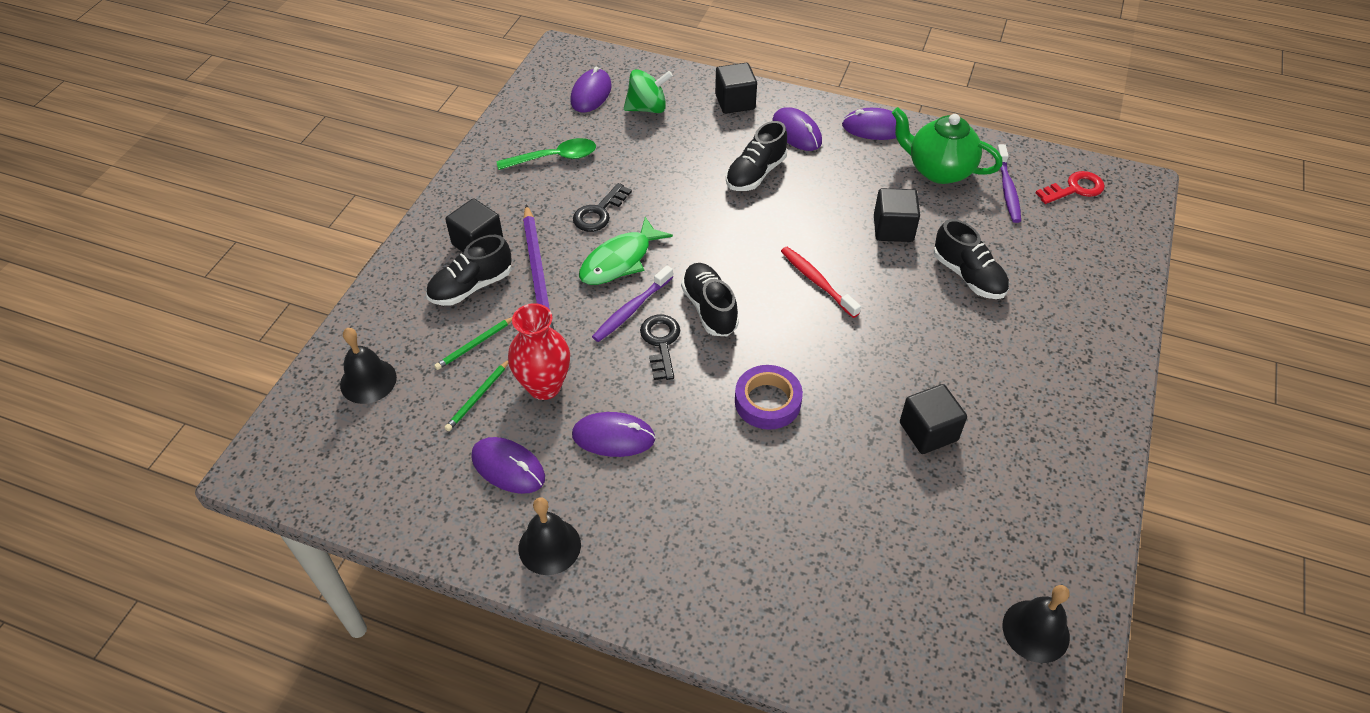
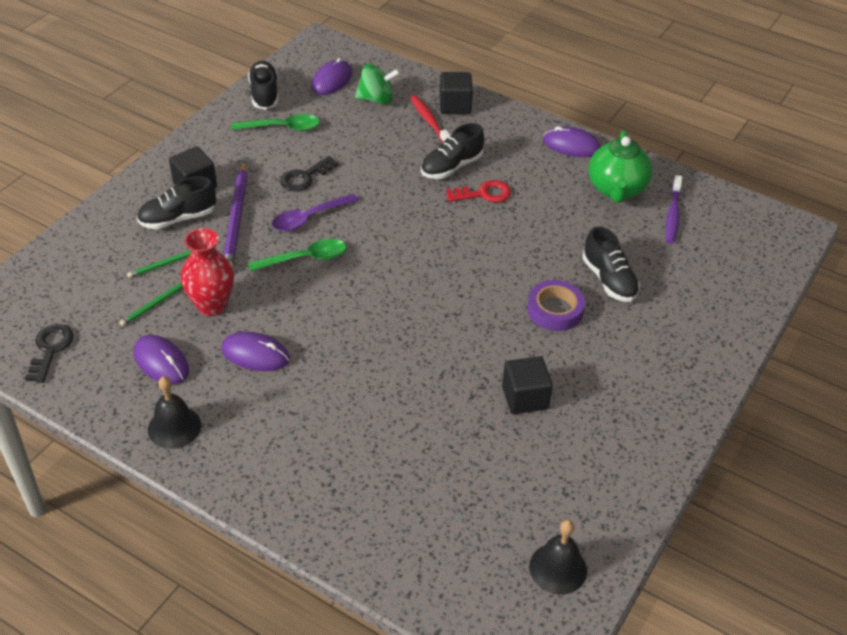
camera: 10 degrees right, 5 degrees down
black bell [340,328,397,404] -> none
green fish [579,217,673,285] -> purple spoon [272,194,359,232]
purple toothbrush [592,265,673,342] -> green spoon [248,239,346,272]
black key [640,315,680,380] -> black key moved to [25,324,74,383]
black shoe [681,263,739,336] -> black shoe moved to [248,61,278,110]
purple tape [735,365,803,430] -> purple tape moved to [527,280,585,331]
purple mouse [772,107,822,151] -> none
red toothbrush [781,247,861,318] -> red toothbrush moved to [410,95,451,143]
black cube [874,188,920,242] -> none
green teapot [892,107,1003,184] -> green teapot turned 120 degrees counterclockwise [589,130,652,203]
red key [1036,171,1105,204] -> red key moved to [446,180,511,202]

